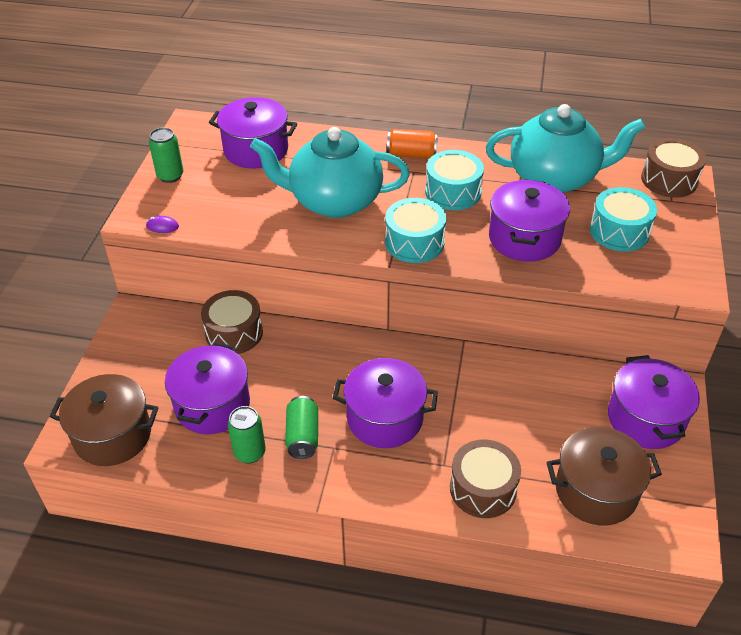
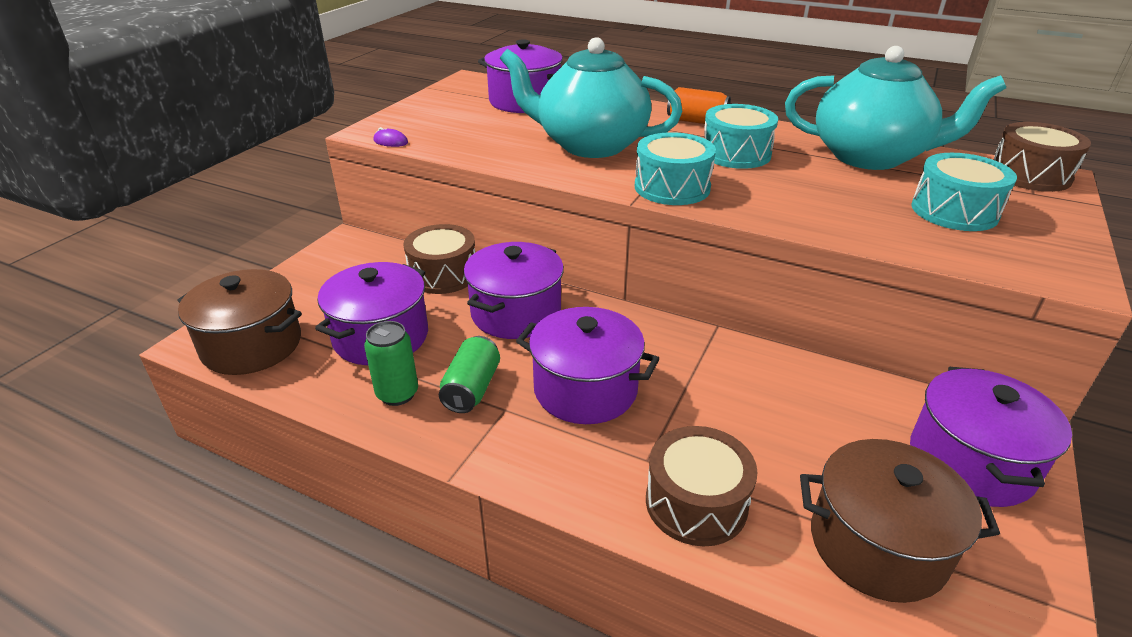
camera: 15 degrees right, 10 degrees down
green can [149,127,184,183] -> none
purple pot [489,179,570,262] -> purple pot moved to [464,242,564,339]

